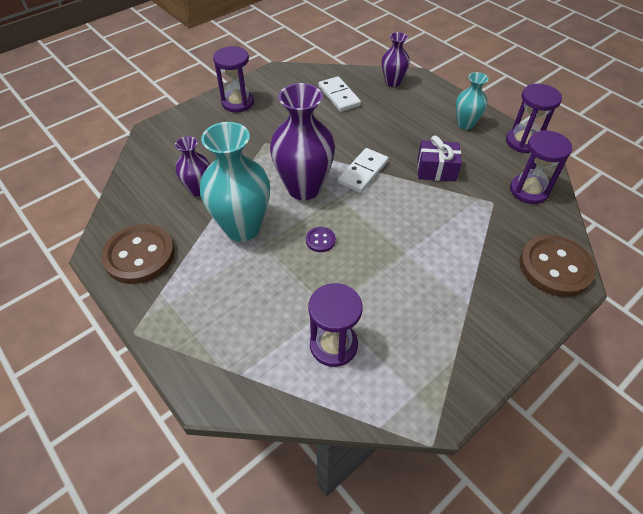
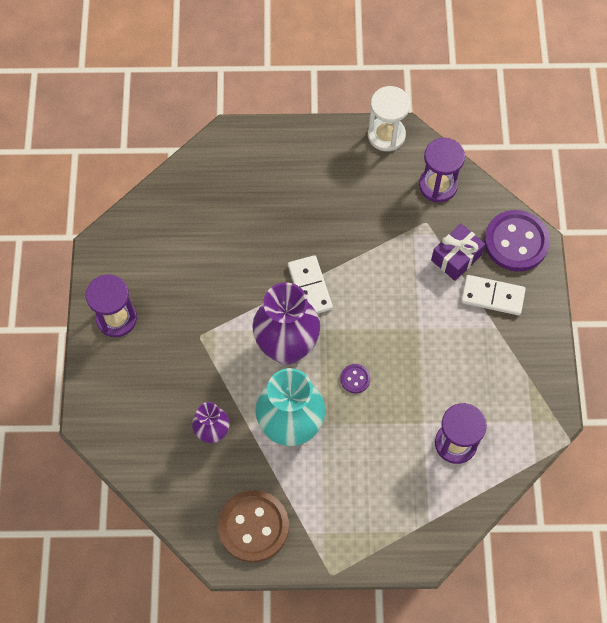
camera: 50 degrees left, 15 degrees up
white domino [318,76,361,112] -> white domino moved to [461,275,526,315]
purple vase [382,32,410,87] -> none
purple gift [417,136,462,182] -> purple gift moved to [431,224,485,281]
turquoise vase [456,72,489,130] -> none
purple hourglass [506,84,562,153] -> white hourglass [368,86,410,151]
brown button [519,235,596,297] -> purple button [484,210,550,272]

